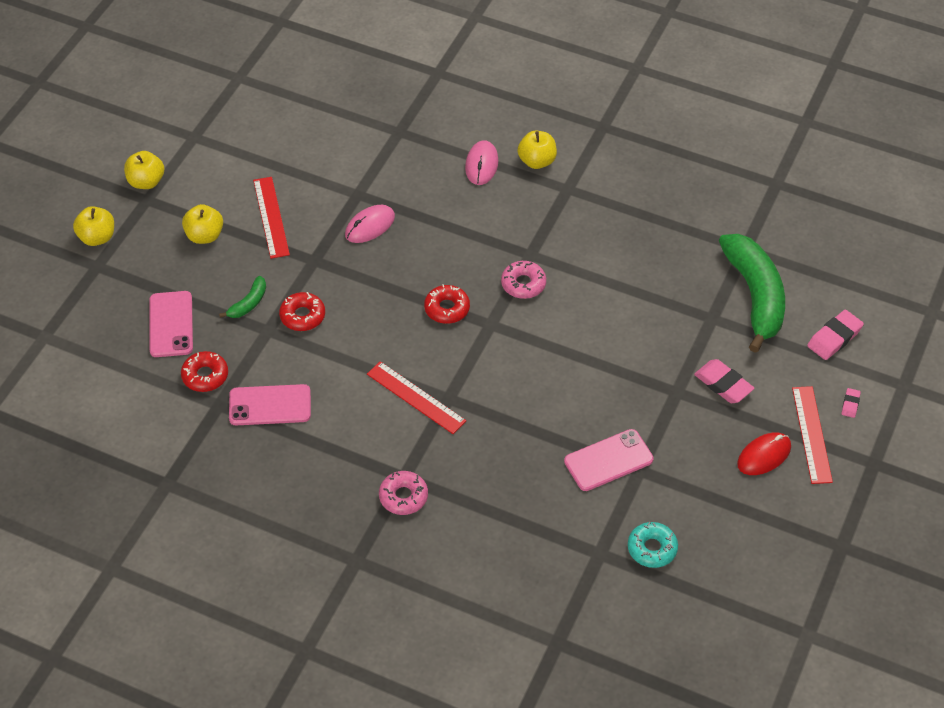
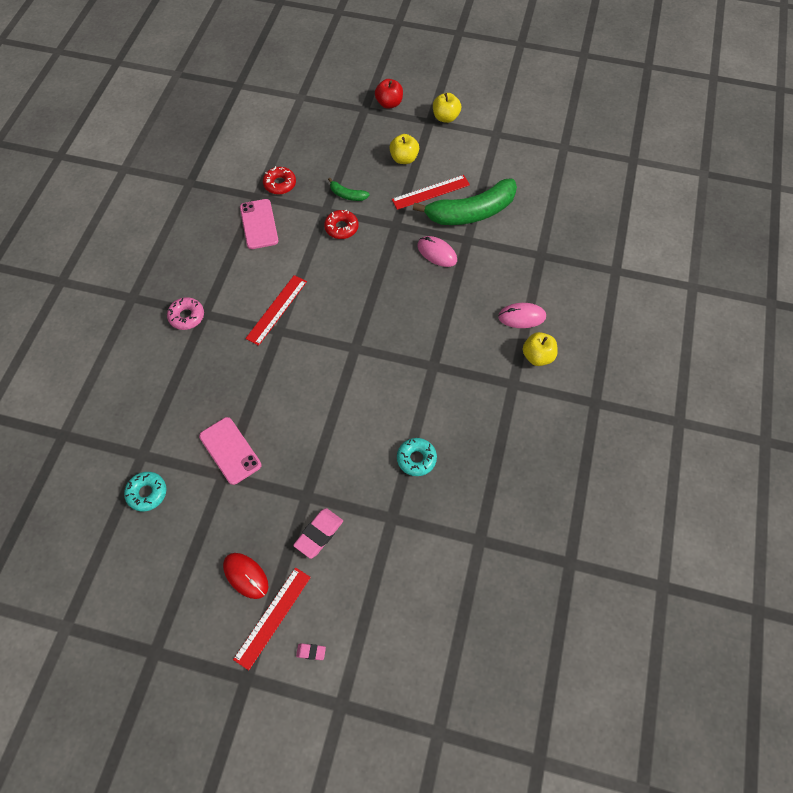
camera: 80 degrees right, 10 degrees up
yellow apple [73,206,114,246] -> red apple [375,79,403,109]
pink phone [149,291,193,357] -> none
red donut [424,284,470,324] -> none
pink donut [501,261,546,299] -> none
green banana [719,234,785,353] -> green banana moved to [413,178,517,225]
red ruler [792,386,833,484] -> red ruler turned 45 degrees counterclockwise [233,567,311,671]
pink eraser [807,310,864,360] -> none
none -> turquoise donut [397,438,437,476]

